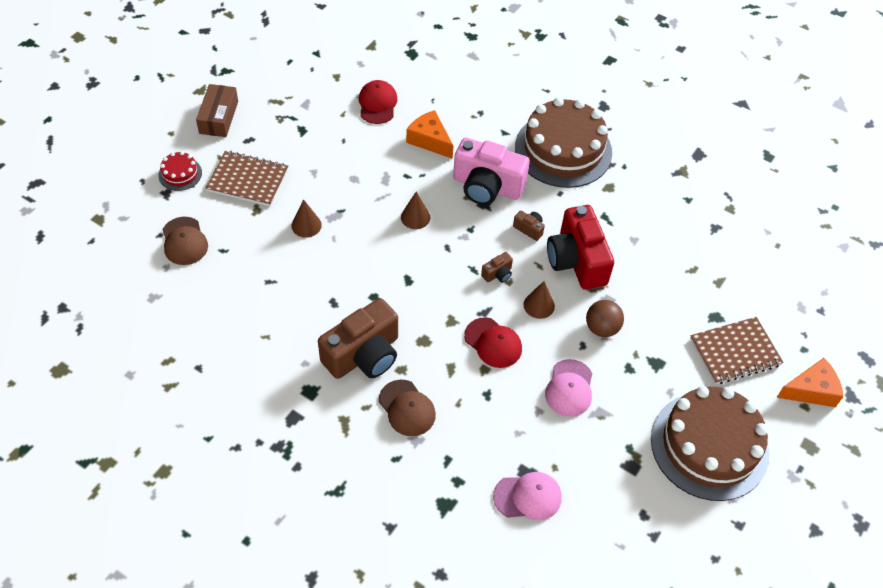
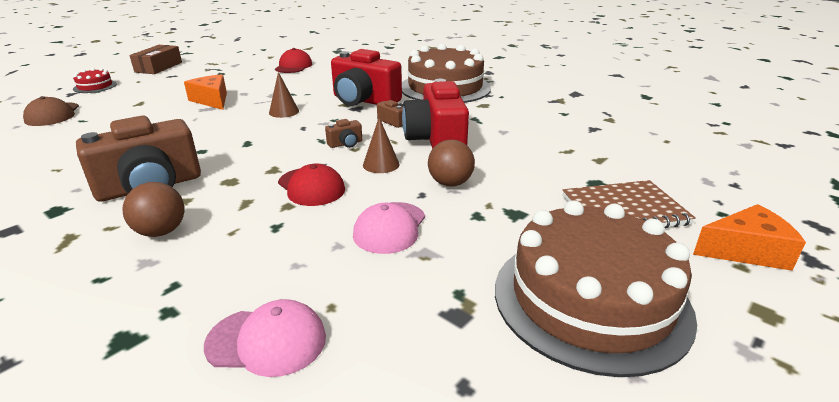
camera: 10 degrees right, 25 degrees down
brown notebook [206,151,289,206] -> none
brown cone [292,199,322,238] -> none
brown cap [379,380,436,436] -> brown ball [122,182,185,237]
orange cheese [406,110,453,159] -> orange cheese moved to [184,74,227,110]
pink camera [453,137,530,205] -> red camera [331,49,402,106]

